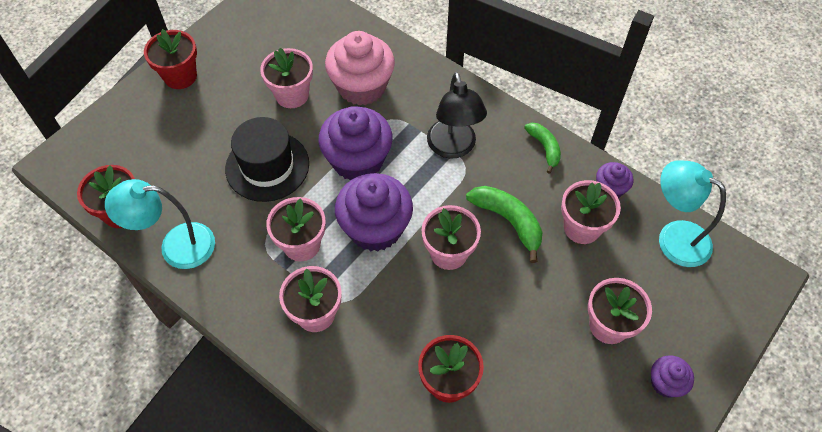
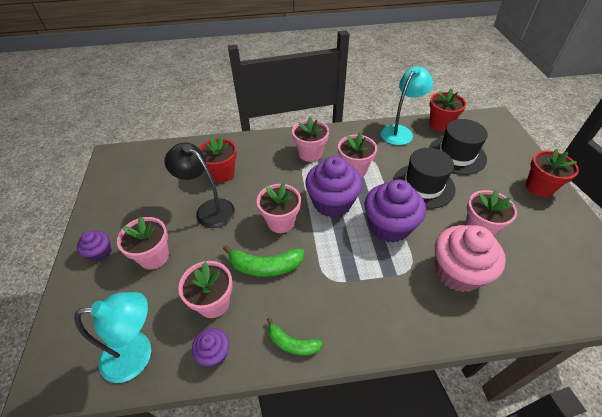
camera: 135 degrees right, 10 degrees down
black lamp [427,72,487,159] -> black lamp moved to [165,142,235,228]
none -> black hat [429,119,488,175]

